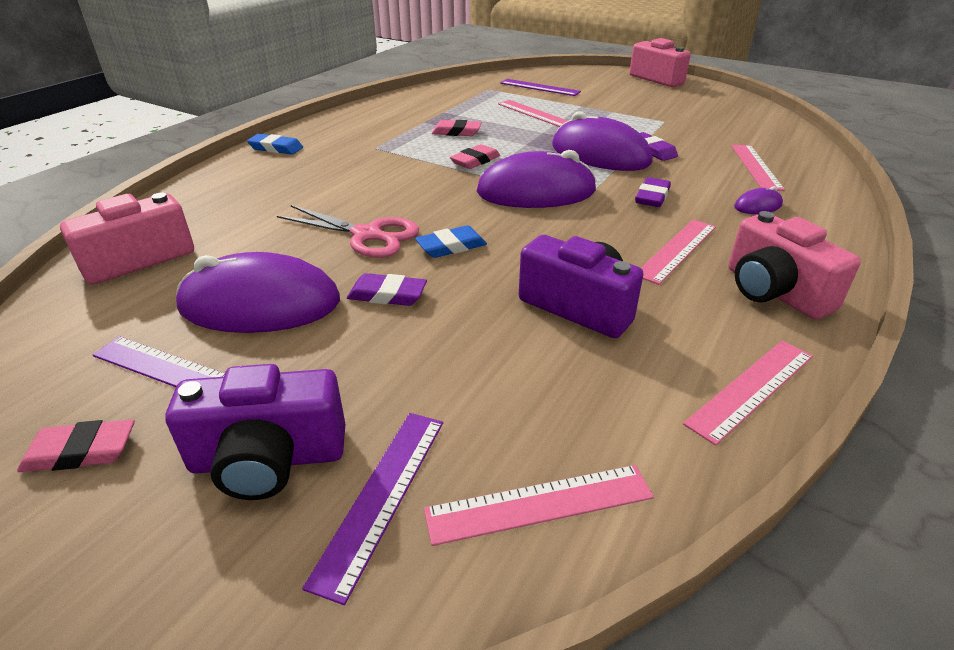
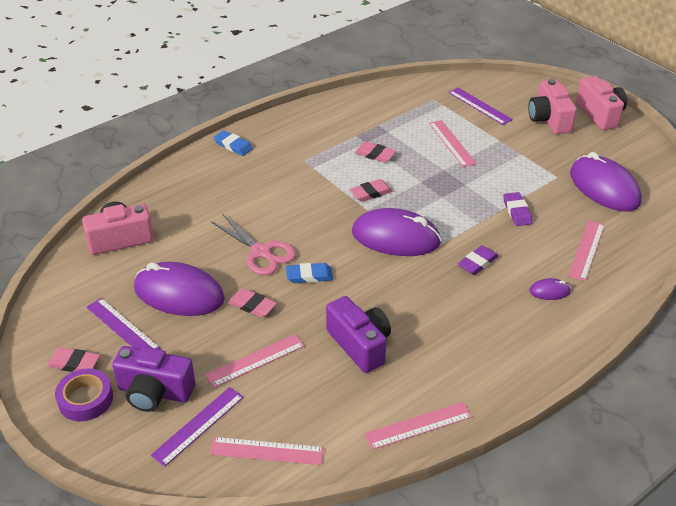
camera: 20 degrees right, 5 degrees up
purple eraser [347,273,427,306] -> pink eraser [228,288,277,318]
purple mouse [552,111,653,171] -> purple mouse moved to [570,152,642,211]
pink ruler [641,219,716,285] -> pink ruler moved to [205,334,305,388]
pink camera [728,211,861,319] -> pink camera moved to [528,79,577,134]
none -> purple tape [55,368,113,421]

